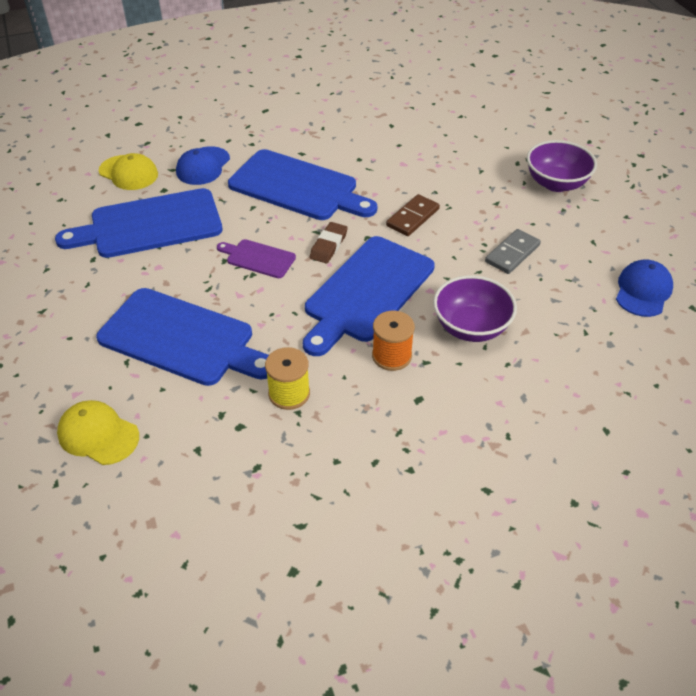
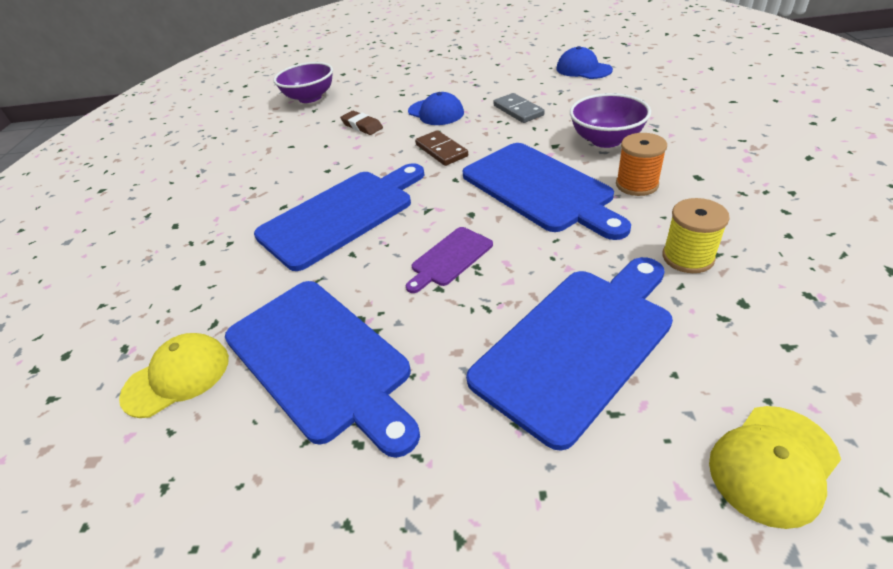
camera: 65 degrees left, 5 degrees down
blue cutting board [55,188,222,258] -> blue cutting board turned 45 degrees counterclockwise [225,281,420,458]
blue cap [176,146,230,185] -> blue cap moved to [408,92,464,125]
brown eraser [310,222,348,263] -> brown eraser moved to [340,111,383,135]
purple bowl [527,140,597,192] -> purple bowl moved to [274,62,333,103]

